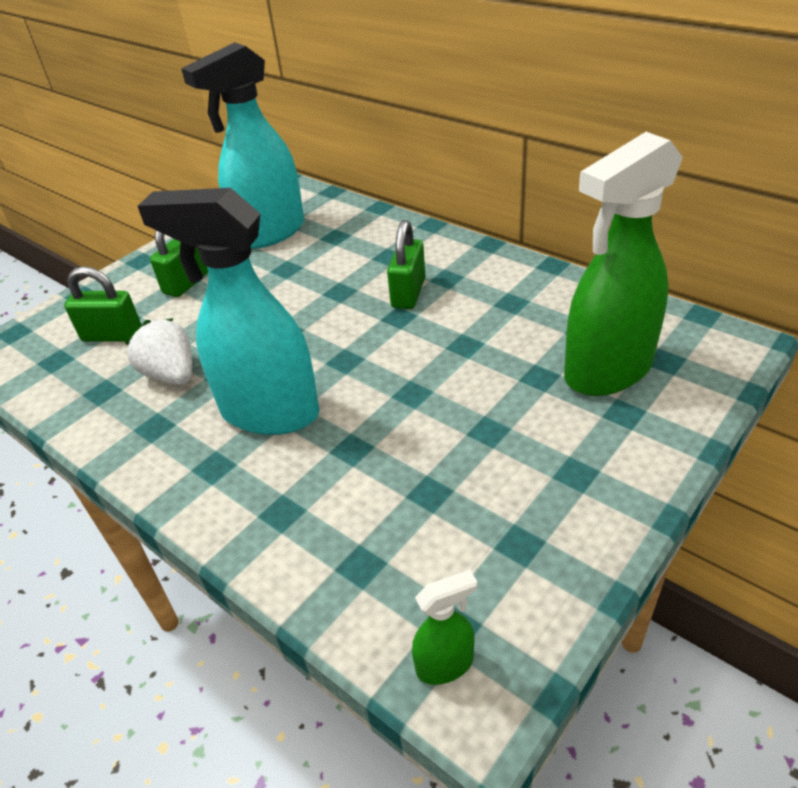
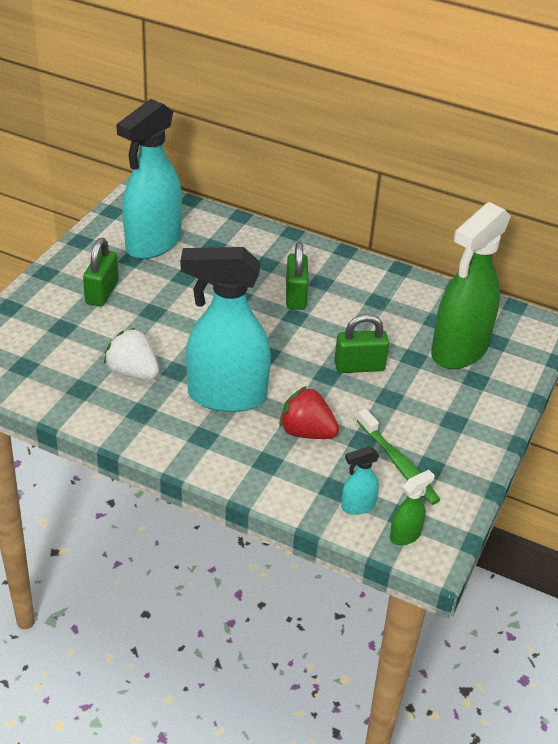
camera: 20 degrees left, 0 degrees up
green padlock [64,266,142,341] -> green padlock moved to [334,314,389,373]
none -> red strawberry [279,386,339,439]
none -> turquoise spray bottle [341,447,379,515]
none -> green toothbrush [357,409,440,505]

